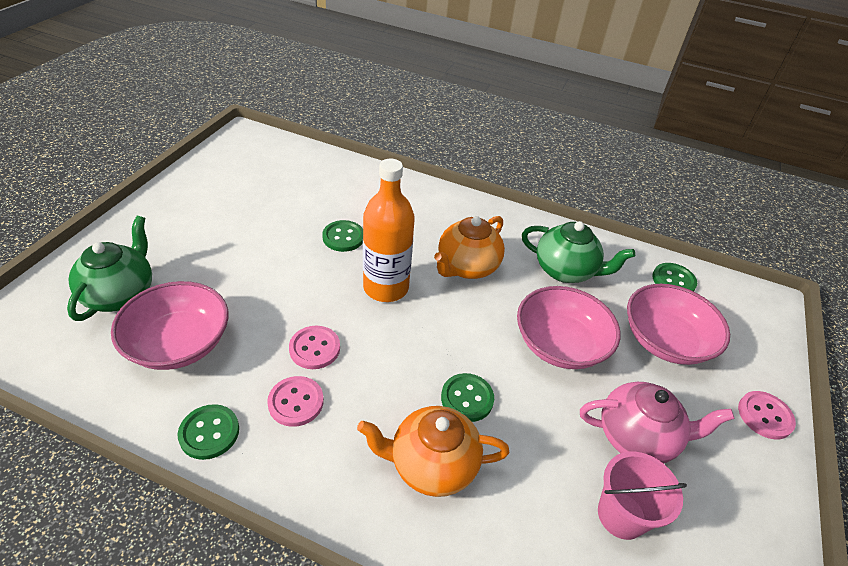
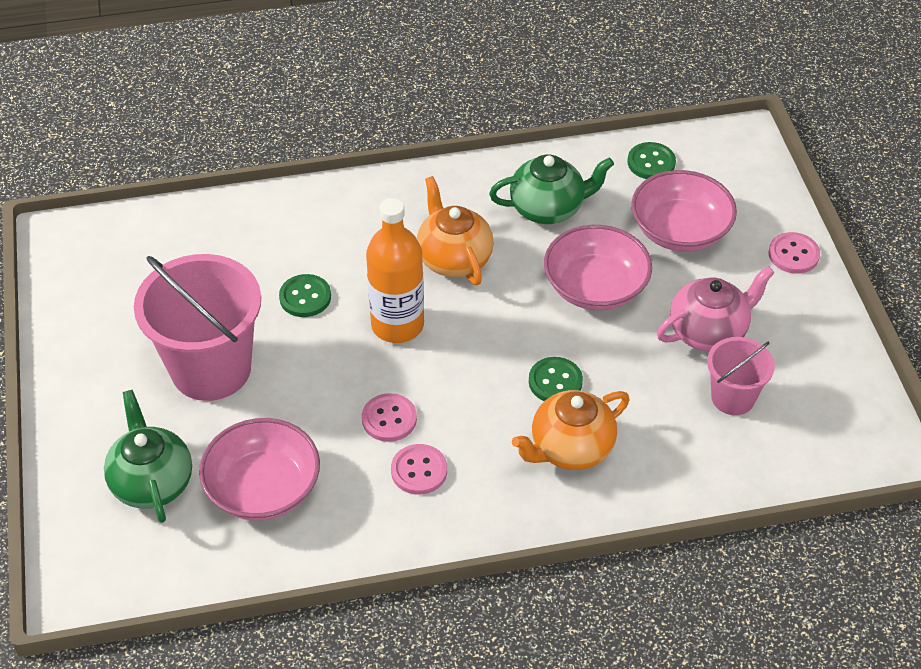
camera: 30 degrees left, 5 degrees up
green button [178,404,239,460] -> none
orange teapot [434,216,505,279] -> orange teapot turned 150 degrees clockwise [417,176,494,285]
none -> pink bucket [134,254,261,401]

